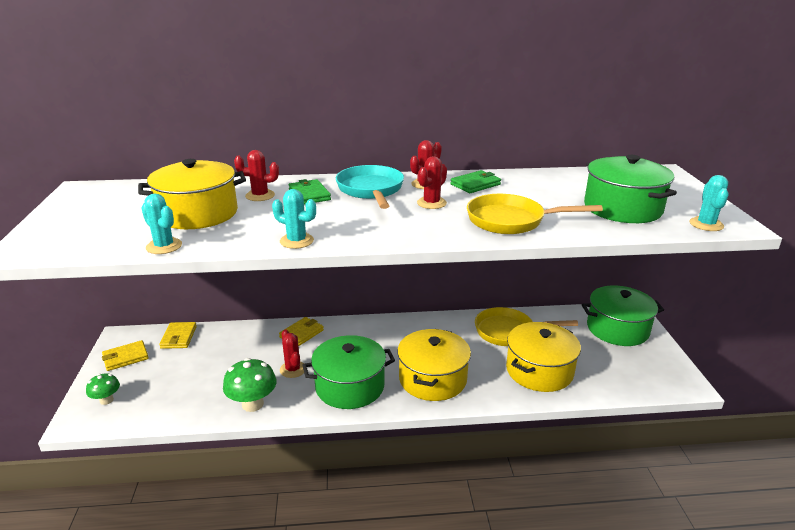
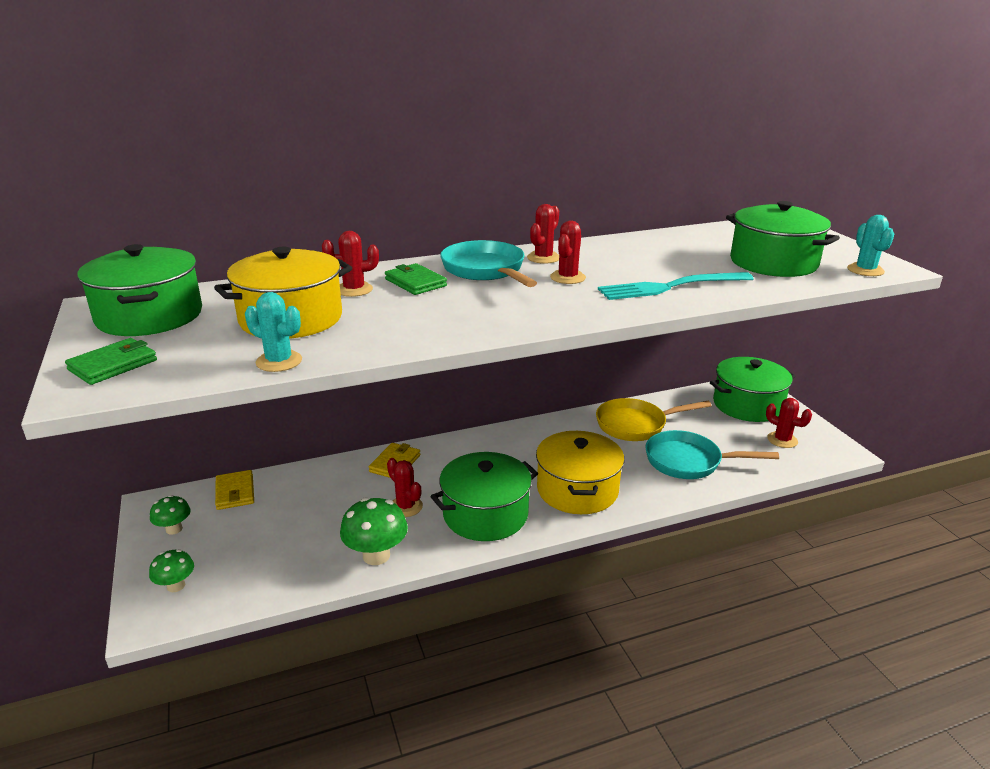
camera: 15 degrees left, 0 degrees up
yellow wallet [102,340,149,371] -> green mushroom [150,495,191,535]
turquoise cactus [272,189,316,249] -> none
green wallet [450,170,501,193] -> green wallet moved to [65,338,157,385]
yellow pan [467,194,603,234] -> turquoise fork [598,272,754,300]
yellow pot [506,322,581,392] -> turquoise pan [645,430,779,479]
none -> green pot [77,244,202,336]
none -> red cactus [766,398,812,448]

